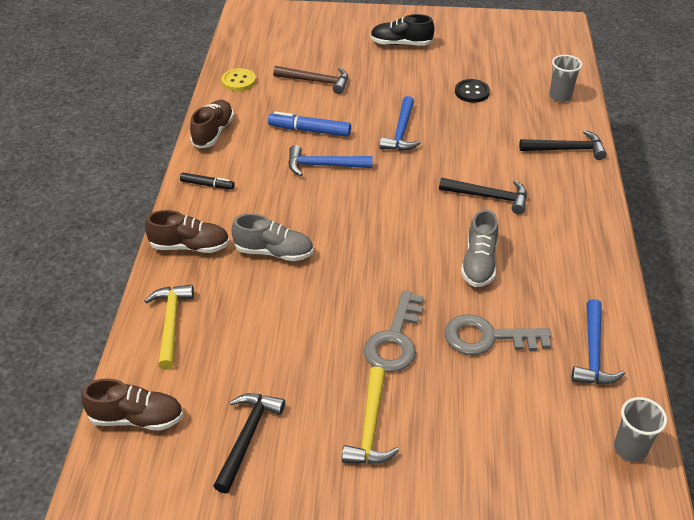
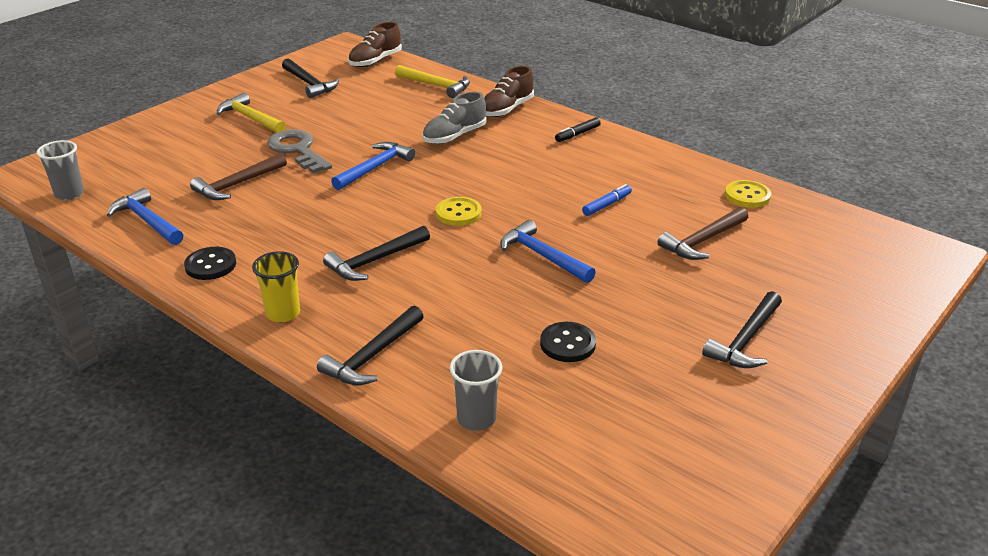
camera: 125 degrees right, 10 degrees down
brown shoe [190,100,234,148] -> none
blue marker [268,112,351,137] -> blue marker [582,184,632,216], size x0.62
blue hammer [288,145,373,176] -> blue hammer moved to [331,142,415,190]
black shoe [370,14,434,46] -> black hammer [702,291,782,368]
grey key [444,314,552,355] -> brown hammer [190,153,287,200]
grey shoe [461,210,499,287] -> none
none -> black button [184,247,236,280]
none -> yellow cup [252,251,300,322]
none -> yellow button [436,197,482,226]

